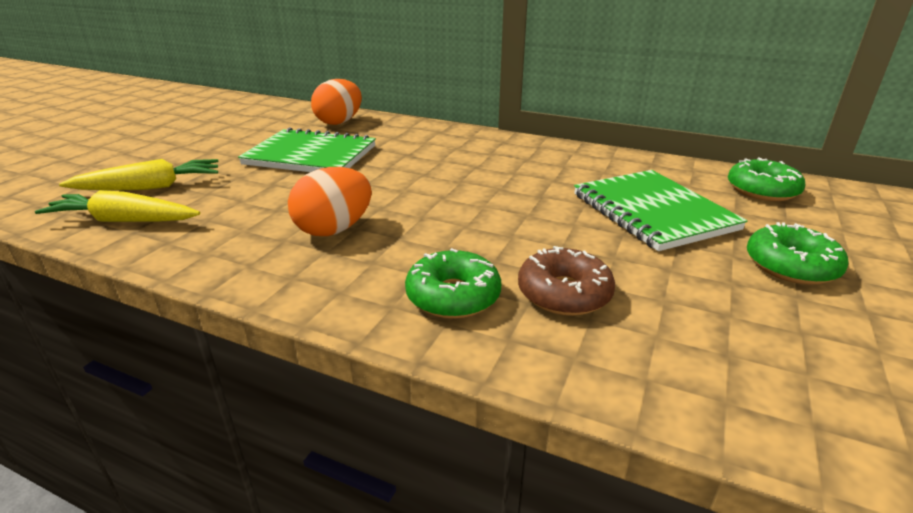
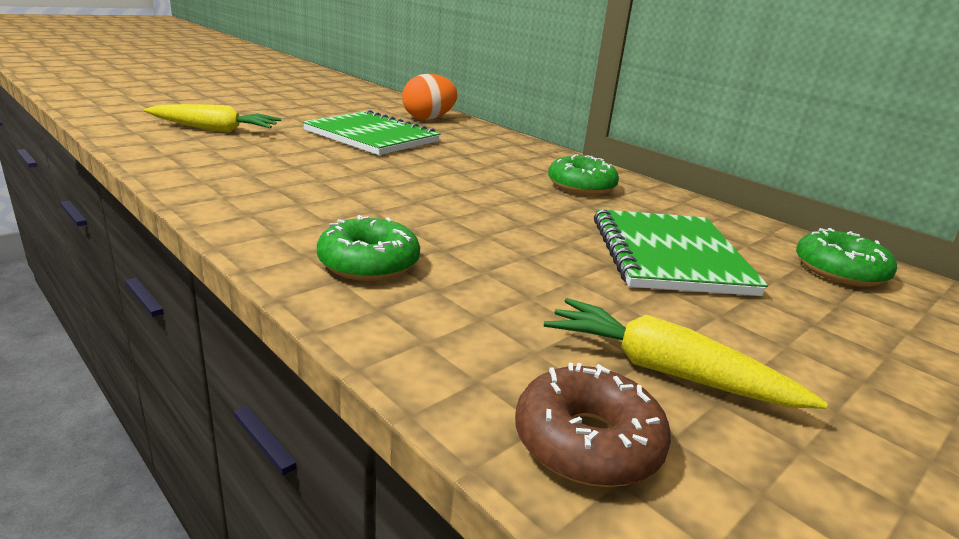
camera: 20 degrees right, 5 degrees down
yellow carrot [35,190,200,222] -> yellow carrot moved to [544,298,828,409]
orange egg [288,167,372,236] -> none
brown donut [518,246,615,316] -> brown donut moved to [515,363,671,487]
green donut [747,222,849,285] -> green donut moved to [548,154,619,195]

